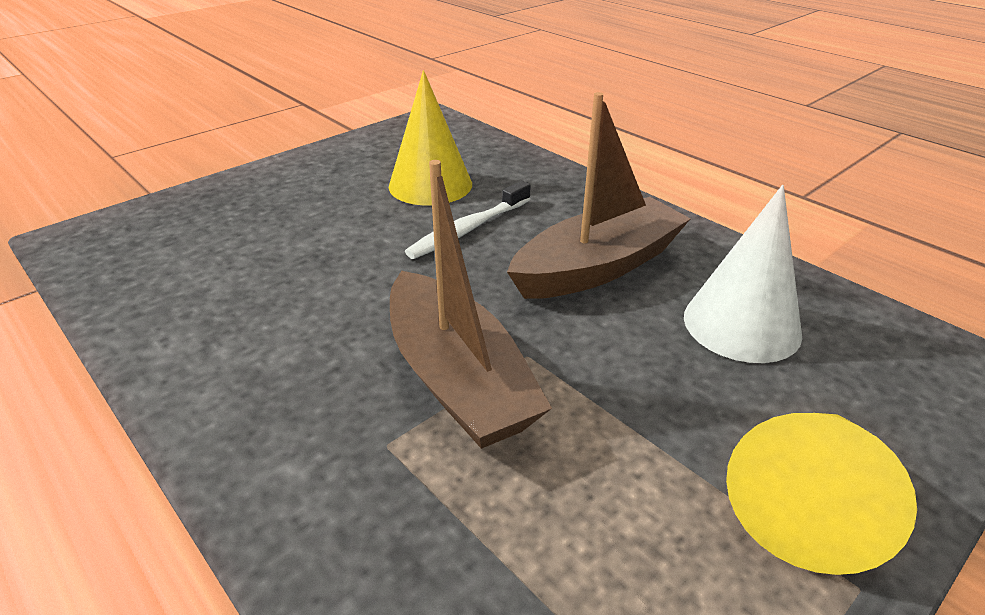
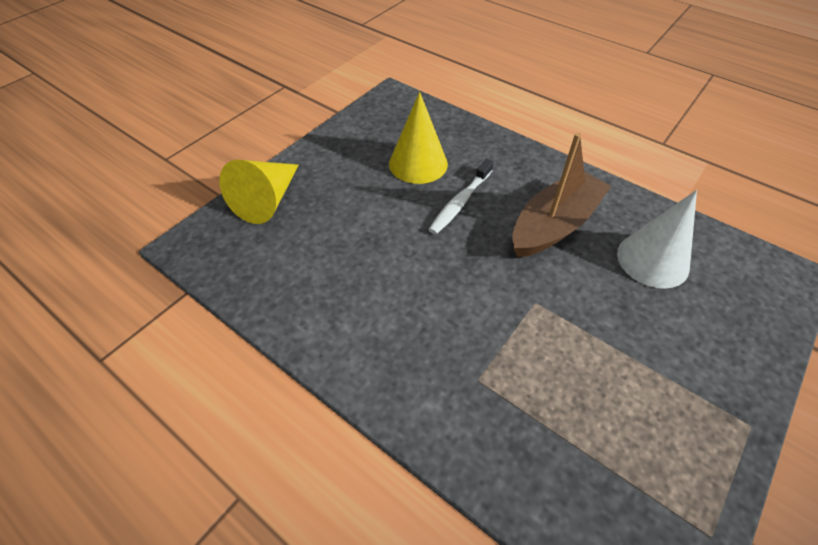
camera: 10 degrees left, 15 degrees up
brown boat [390,160,552,449] -> none
yellow cone [726,413,917,575] -> yellow cone moved to [219,160,299,224]

